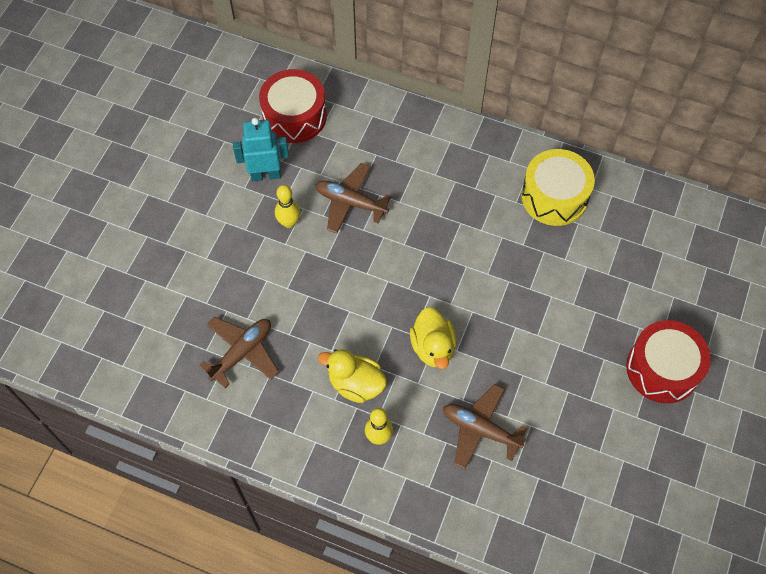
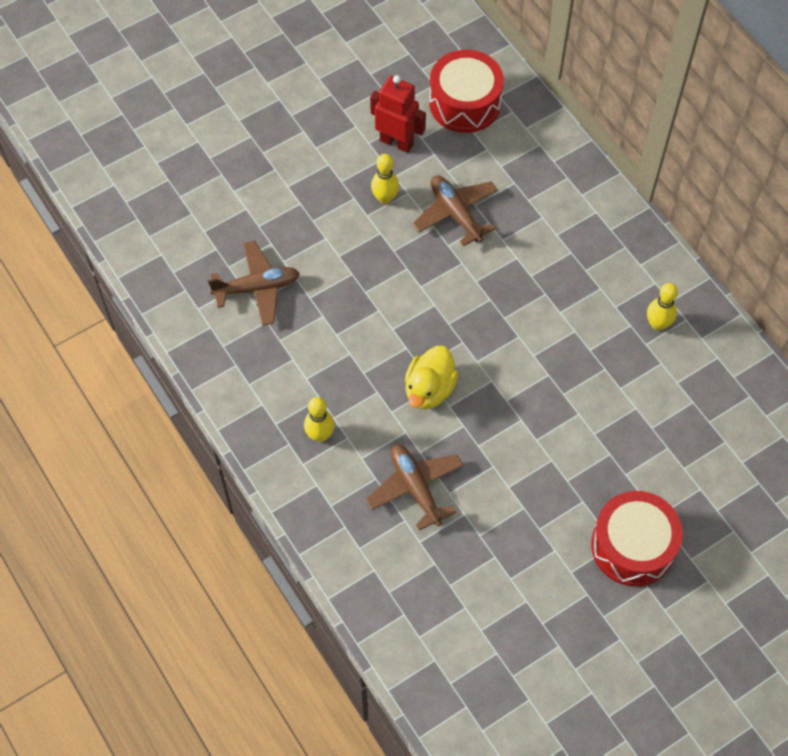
camera: 35 degrees right, 0 degrees up
turquoise robot [233,118,289,181] -> red robot [370,75,426,153]
yellow duck [318,349,387,403] -> none
yellow drum [521,149,595,226] -> yellow bowling pin [647,283,678,331]

